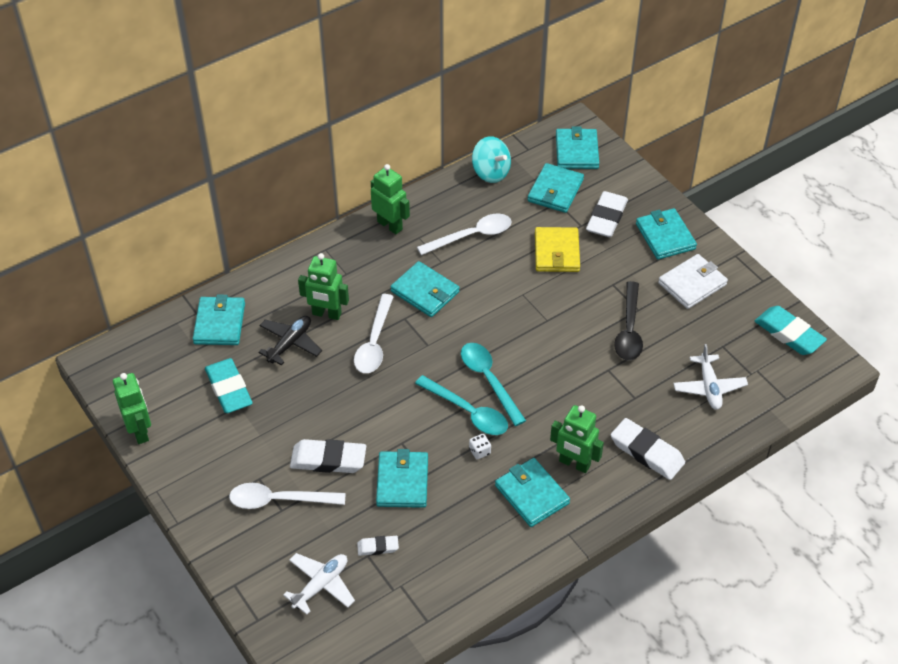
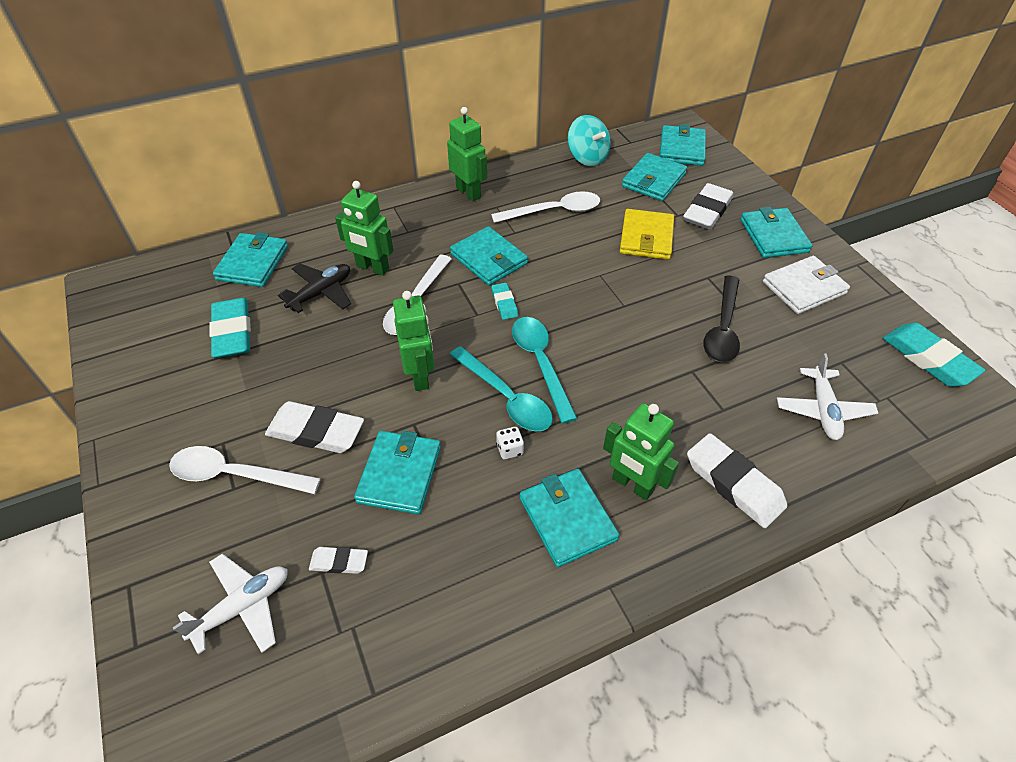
camera: 10 degrees right, 0 degrees up
green robot [113,373,151,444] -> green robot moved to [393,291,435,391]
none -> turquoise eraser [491,283,518,320]

